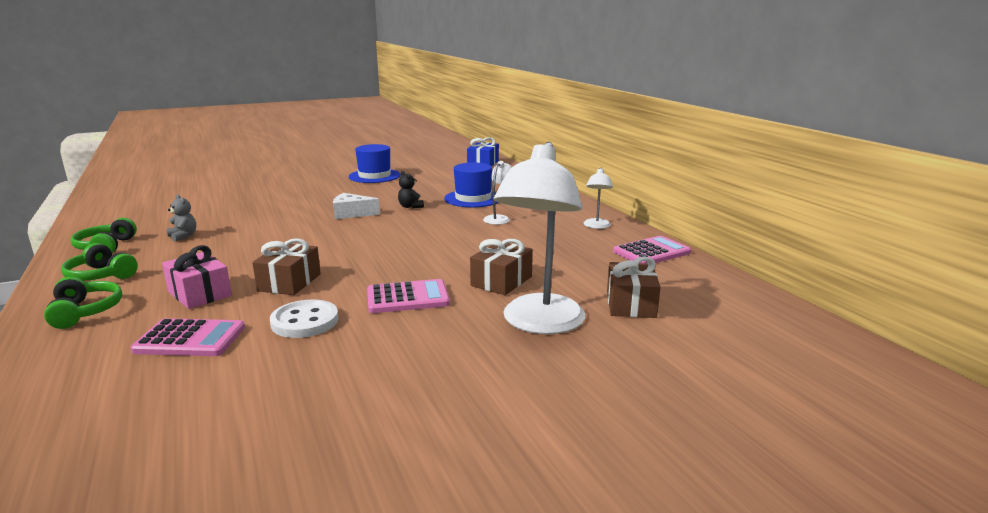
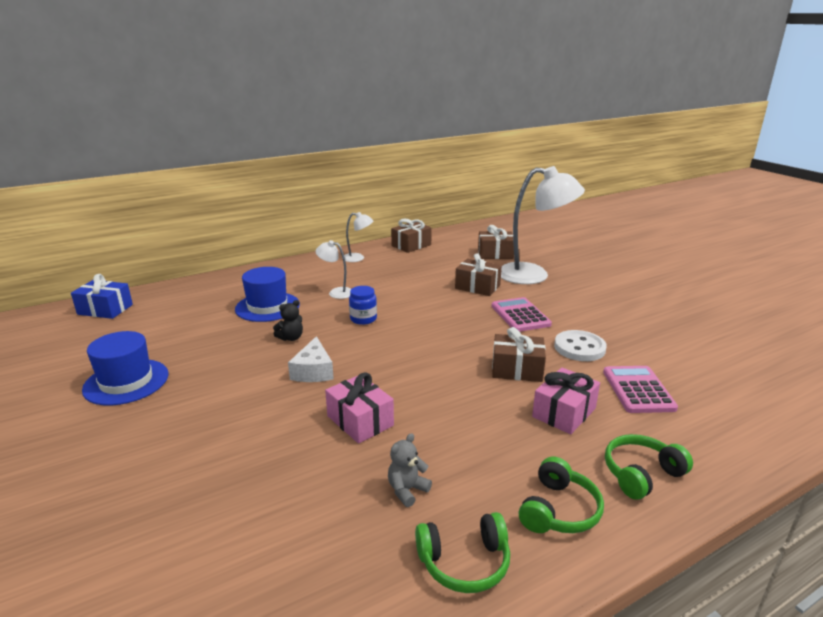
camera: 95 degrees left, 5 degrees up
pink calculator [613,236,691,263] -> brown gift [391,218,432,253]
none -> pink gift [325,372,394,444]
none -> blue jar [349,286,377,325]

